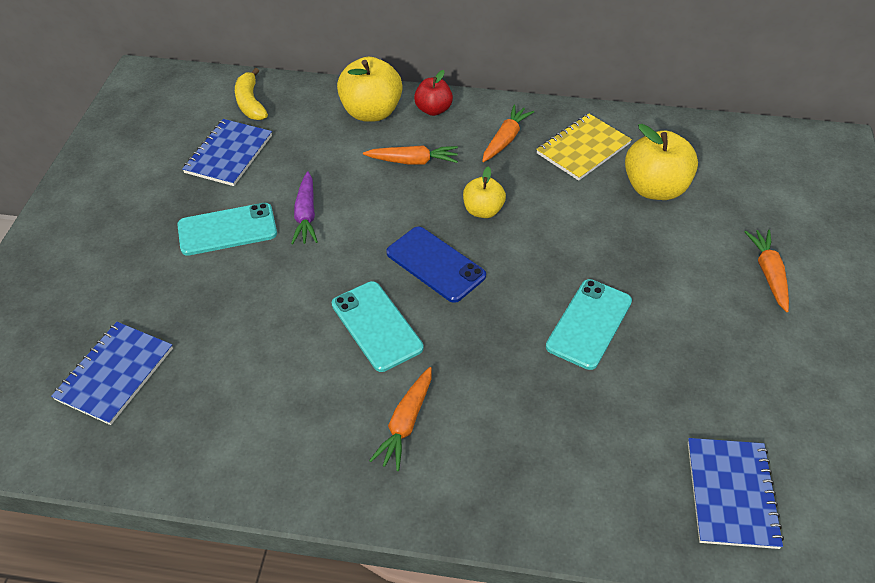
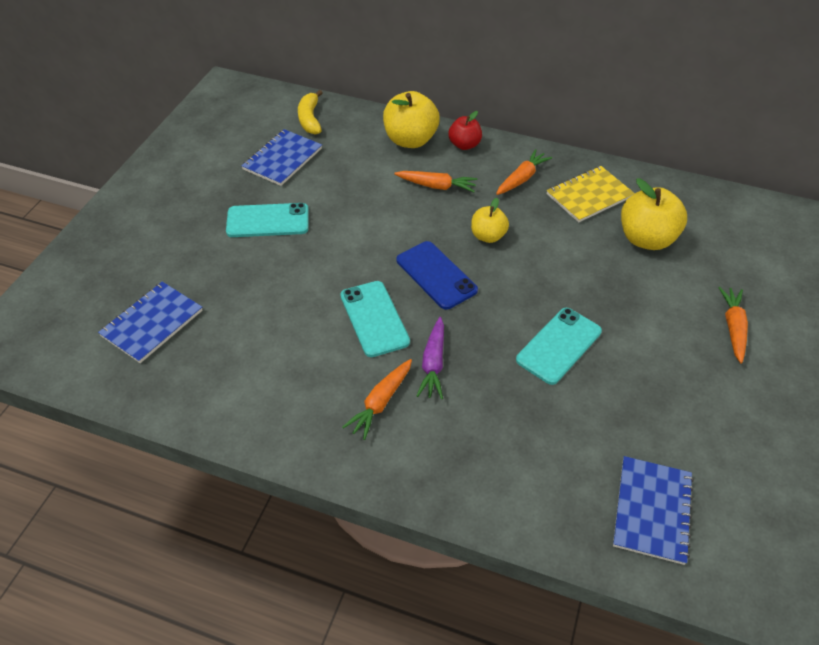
camera: 10 degrees right, 0 degrees up
purple carrot [291,171,318,244] -> purple carrot moved to [416,317,444,399]

